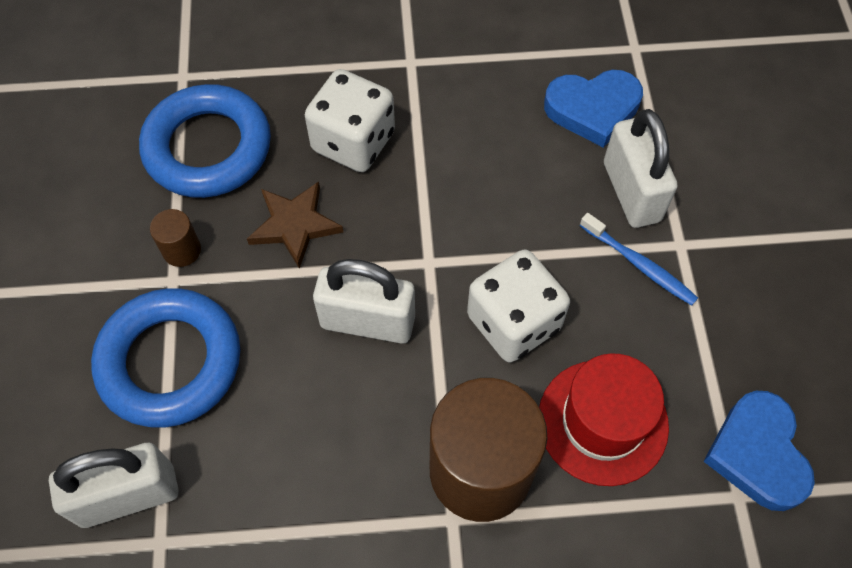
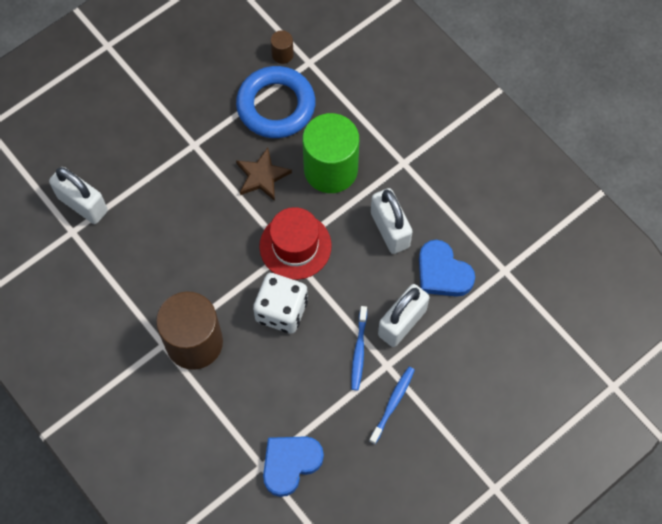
camera: 55 degrees right, 5 degrees up
blue ring [91,288,240,428] -> none
brown cylinder [150,209,201,267] -> brown cylinder moved to [271,30,294,64]
white dice [305,69,395,172] -> green cylinder [302,113,359,193]
white padlock [313,259,415,344] -> white padlock moved to [371,188,413,254]
red hat [539,353,669,486] -> red hat moved to [259,207,332,280]
none -> blue toothbrush [369,367,415,444]

